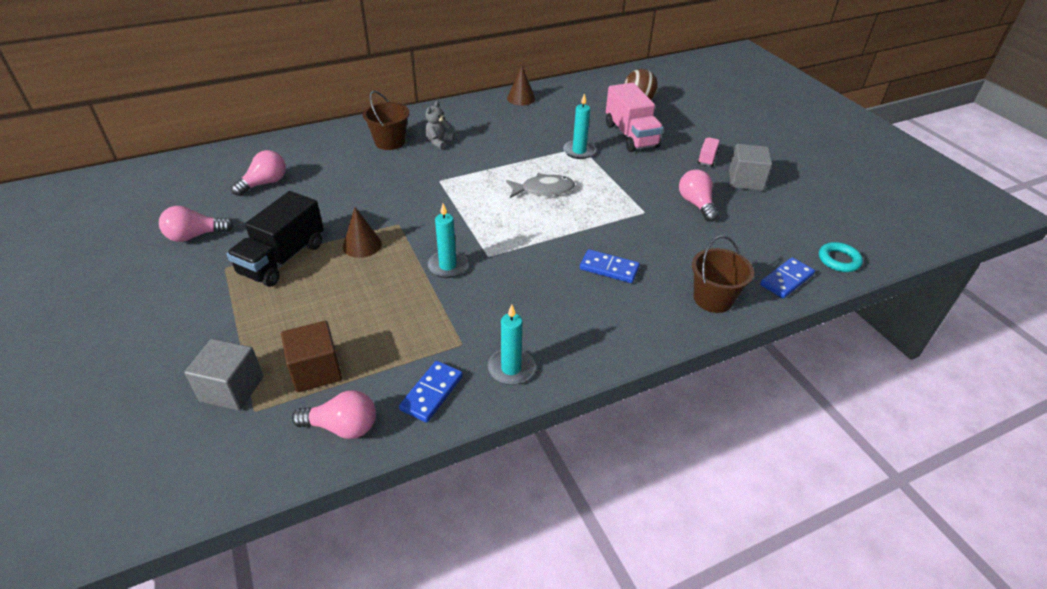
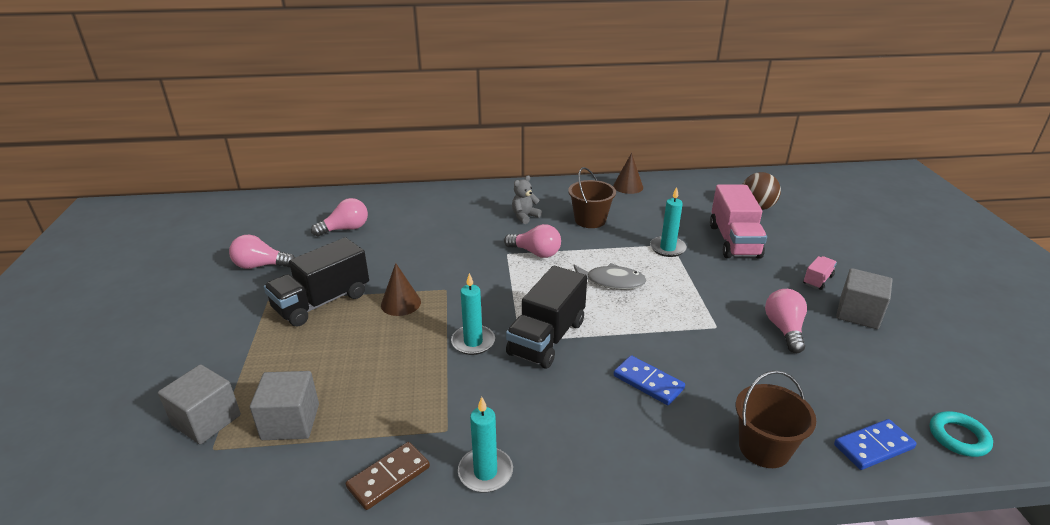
camera: 20 degrees right, 10 degrees down
brown cube [281,321,342,392] -> grey cube [250,371,319,440]
pink light bulb [292,390,376,439] -> pink light bulb moved to [504,224,561,258]
brown bucket [363,90,409,150] -> brown bucket moved to [568,167,616,228]
blue domino [399,361,463,423] -> brown domino [346,442,430,510]
none -> black truck [506,266,587,369]

